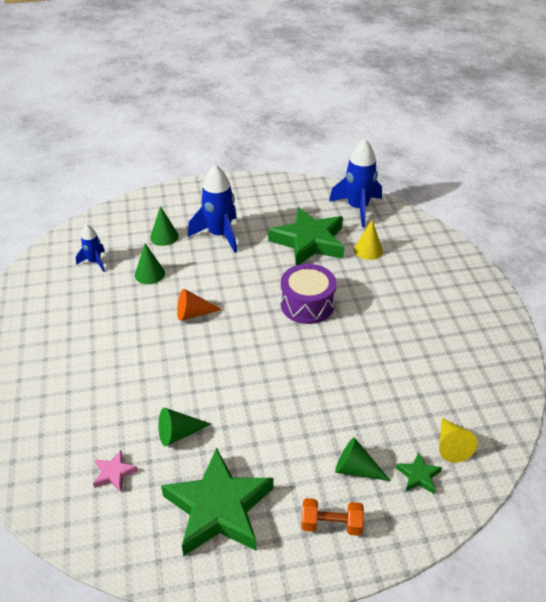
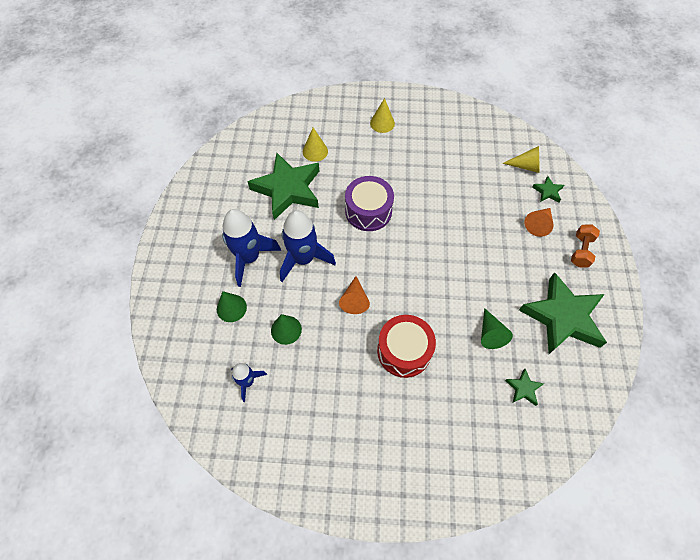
camera: 75 degrees left, 20 degrees up
pink star [93,450,138,492] -> green star [505,369,544,406]
blue rocket [329,139,382,227] -> blue rocket moved to [280,210,336,282]
green cone [335,437,391,481] -> orange cone [524,208,554,237]
none -> yellow cone [370,98,395,133]
none -> red drum [377,315,436,378]

